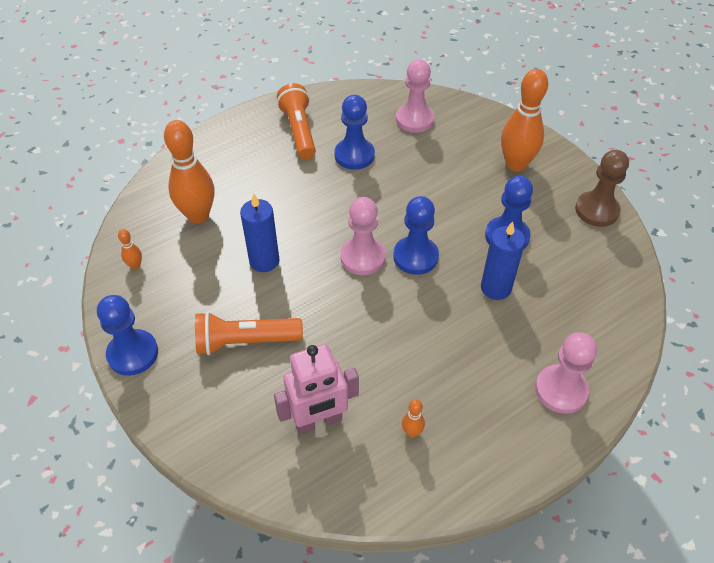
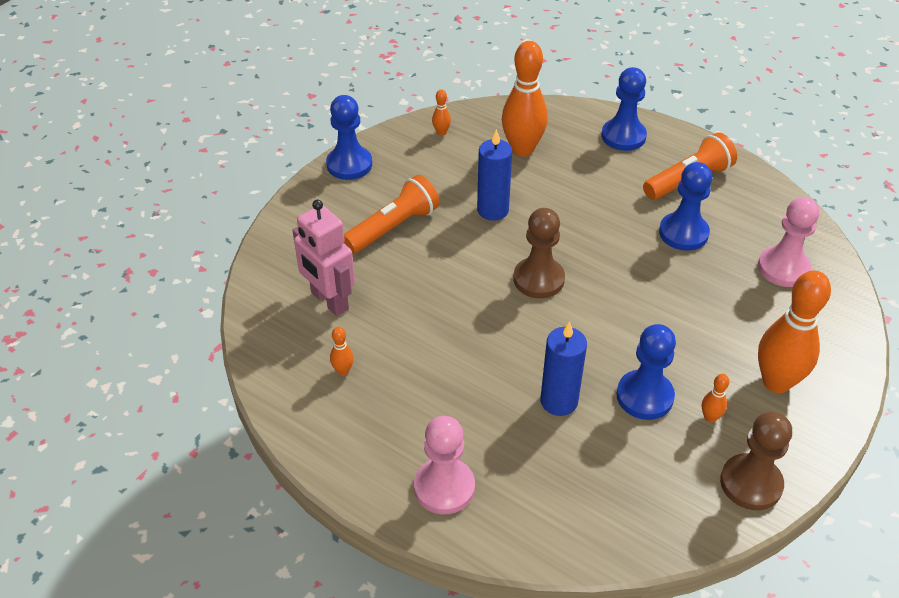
camera: 70 degrees right, 5 degrees down
orange flashlight [195,312,303,355] -> orange flashlight turned 75 degrees clockwise [344,175,440,253]
pink pawn [340,197,386,275] -> brown pawn [513,208,565,298]
blue pawn [393,196,439,275] -> blue pawn moved to [601,67,647,151]
none -> orange bowling pin [702,374,729,423]

